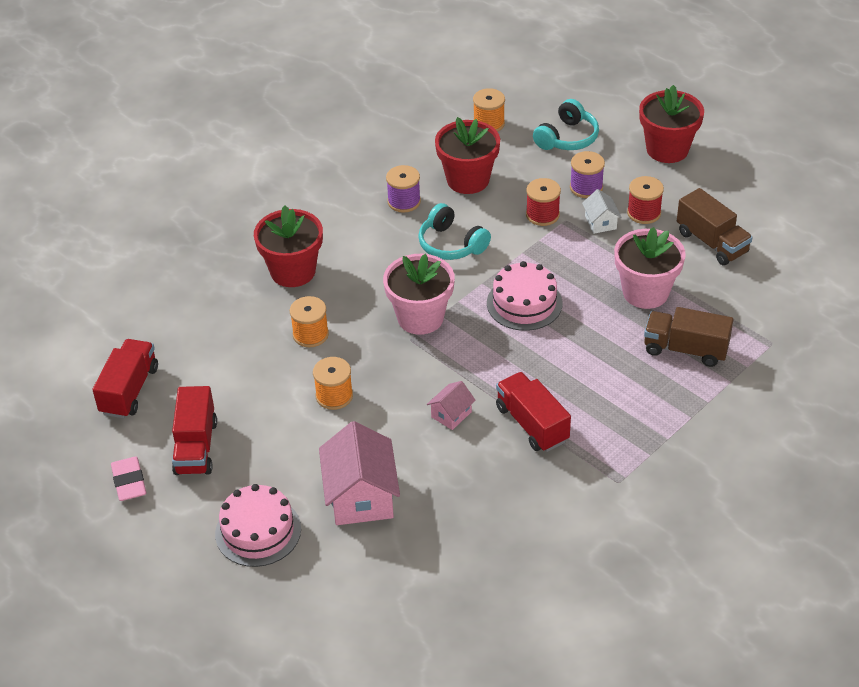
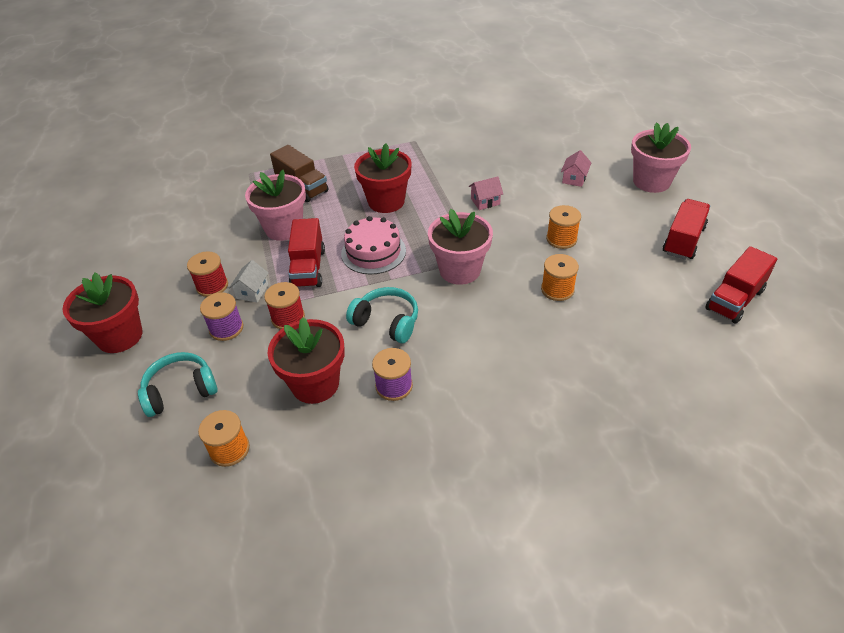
camera: 150 degrees left, 0 degrees up
pink eraser [111,456,146,501] -> none
pink cake [215,484,301,567] -> pink flower pot [631,122,691,193]
red flower pot [254,205,323,287] -> red flower pot moved to [354,143,412,213]
pink house [319,421,400,525] -> pink house [561,150,591,187], size x0.50
turquoise headphones [418,203,491,260] -> turquoise headphones turned 45 degrees counterclockwise [346,287,418,343]
red truck [496,372,571,452] -> red truck moved to [288,218,325,287]
brown truck [677,188,753,265] -> none

